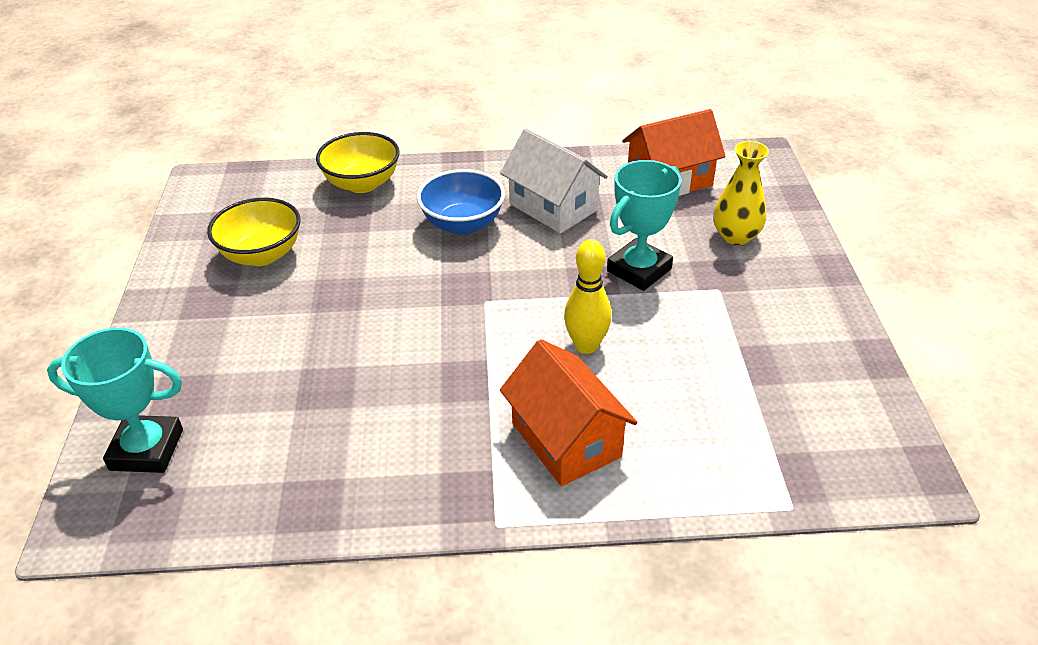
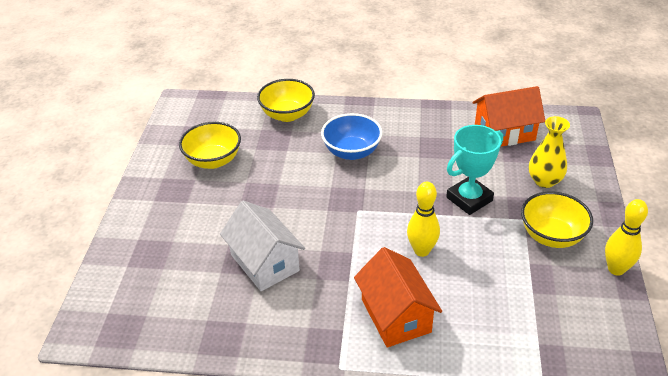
camera: 10 degrees right, 0 degrees up
turquoise trophy [47,328,183,473] -> none
white house [500,129,608,233] -> white house moved to [220,200,305,291]
none -> yellow bowl [521,191,593,248]
none -> yellow bowling pin [605,199,648,276]

